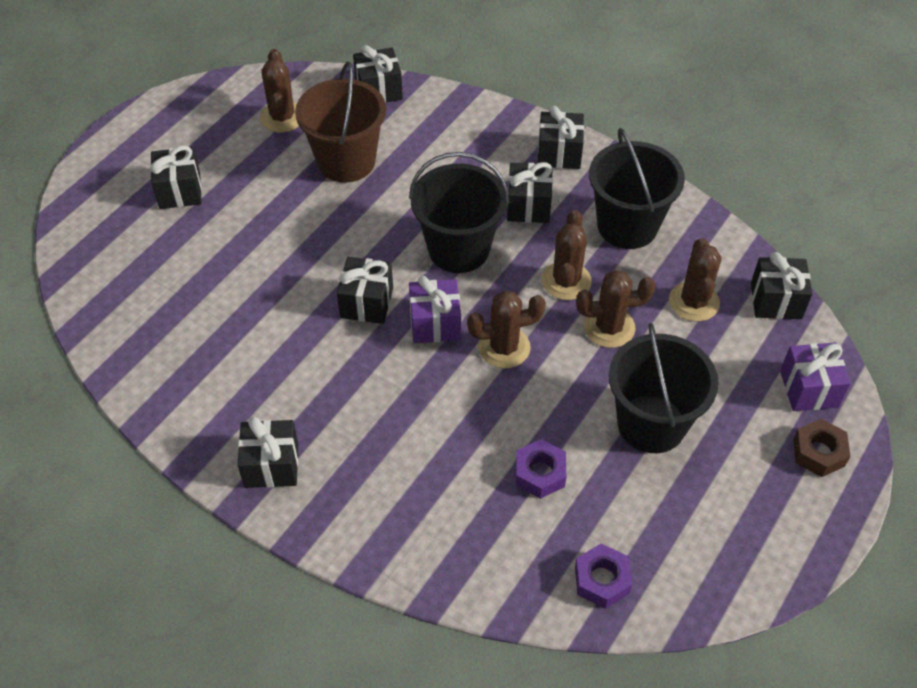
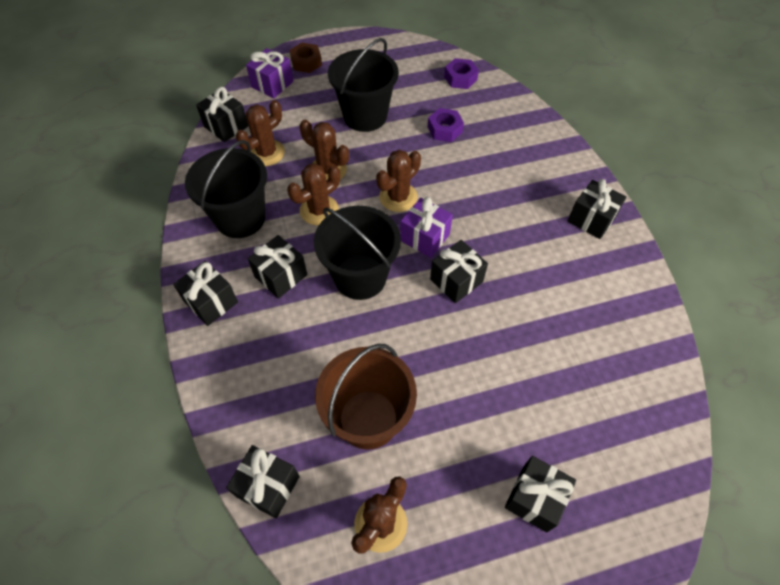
camera: 140 degrees left, 5 degrees up
brown cactus [467,291,546,369] -> brown cactus turned 75 degrees counterclockwise [376,150,421,212]

